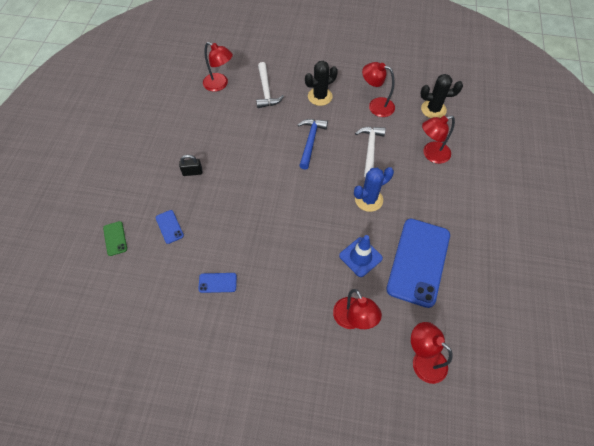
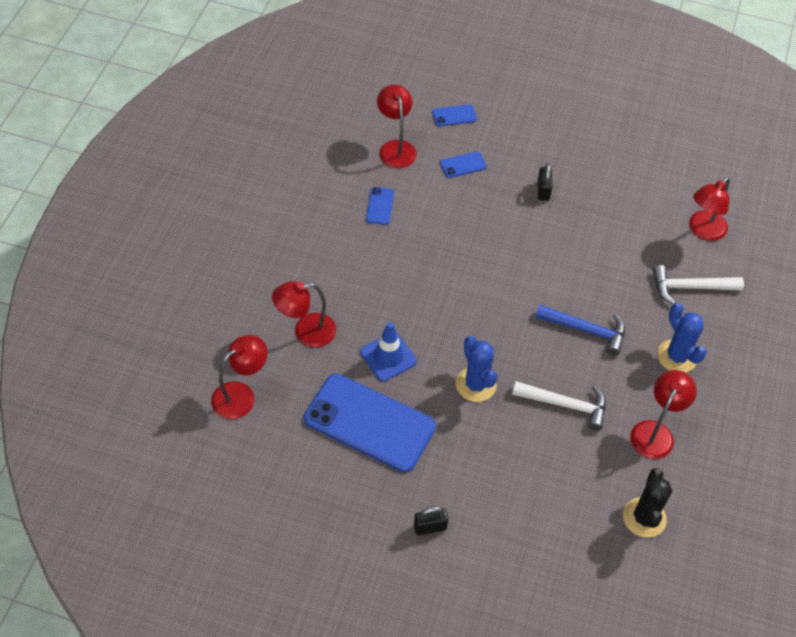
camera: 95 degrees right, 5 degrees down
green phone [103,221,127,256] -> blue phone [432,104,477,126]
black cactus [305,61,338,106] -> blue cactus [657,303,707,373]
red lamp [422,115,455,164] -> red lamp moved to [377,85,417,168]
none -> black padlock [414,506,448,535]

